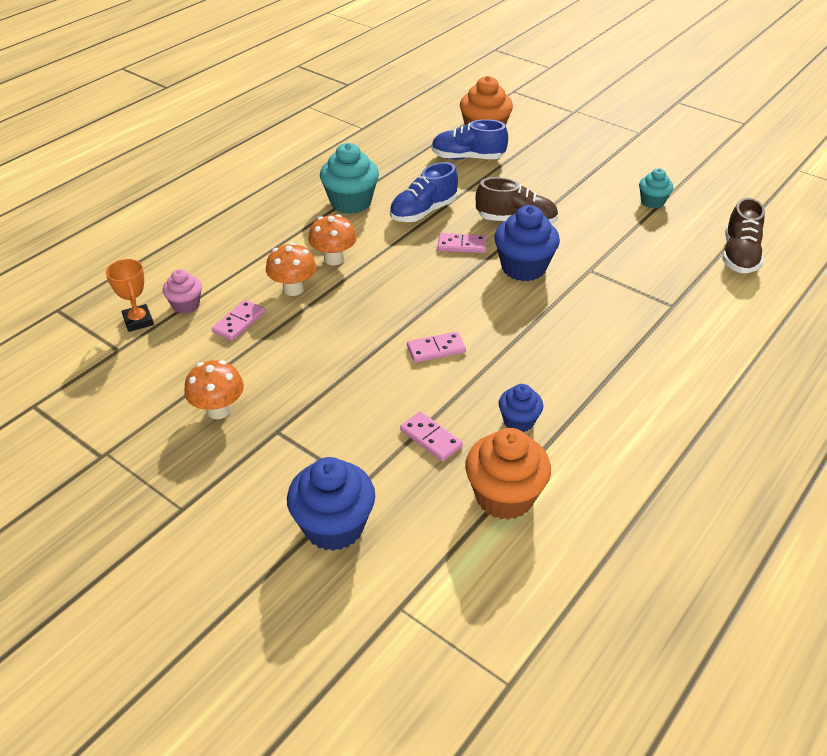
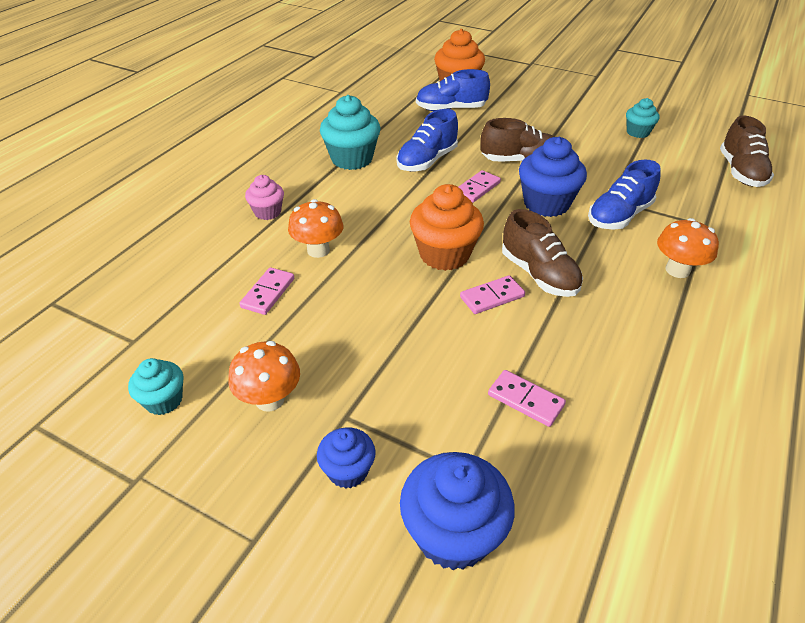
camera: 10 degrees left, 0 degrees up
orange trophy [106,259,154,332] -> none
pink cupcake [163,269,202,314] -> pink cupcake moved to [245,175,284,220]
orange mushroom [308,214,357,265] -> orange mushroom moved to [657,218,719,278]
pink domino [438,233,487,253] -> pink domino turned 45 degrees counterclockwise [459,170,501,203]
orange cupcake [465,428,551,520] -> orange cupcake moved to [410,184,484,271]
blue cupcake [499,384,543,432] -> blue cupcake moved to [317,427,376,489]
none -> turquoise cupcake [128,358,184,415]
none -> brown shoe [502,209,583,297]
none -> blue shoe [588,160,661,230]

